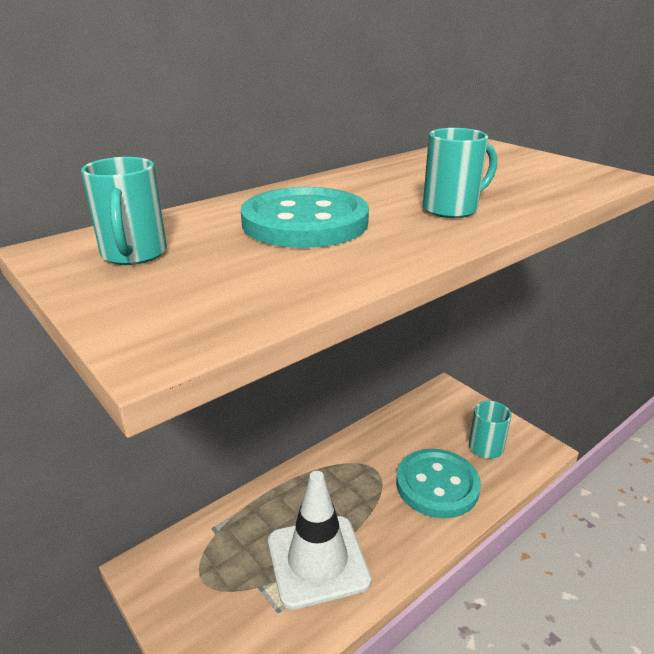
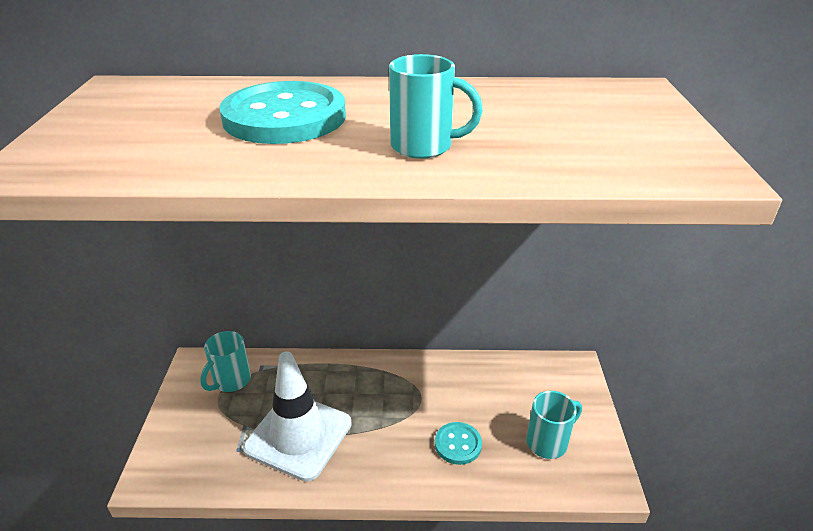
camera: 40 degrees right, 5 degrees up
turquoise mug [81,157,167,265] -> turquoise mug moved to [200,331,251,392]
turquoise button [396,449,481,518] -> turquoise button [435,422,482,465], size x0.52

